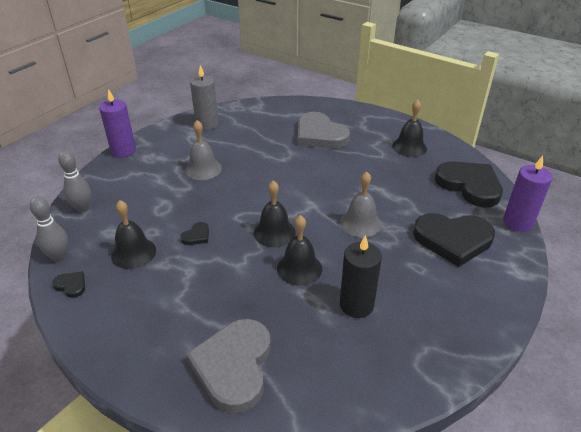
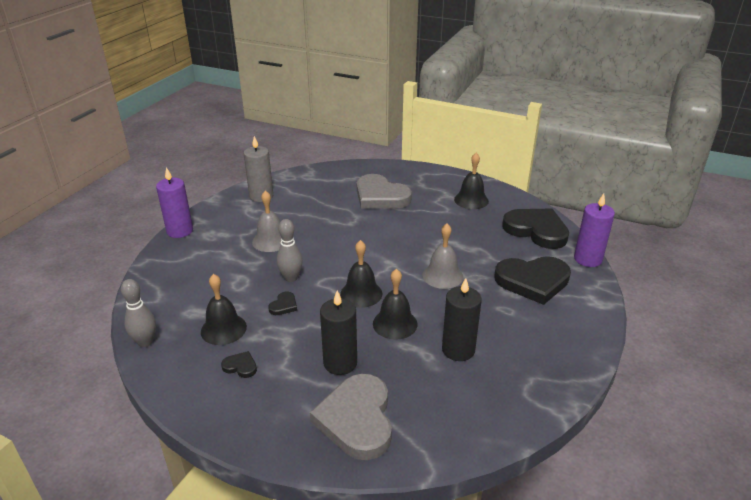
camera: 10 degrees left, 5 degrees down
black heart [52,271,85,298] -> black heart moved to [221,351,257,378]
grey bowling pin [58,151,91,213] -> grey bowling pin moved to [277,219,303,282]
none -> black candle [320,290,357,375]

